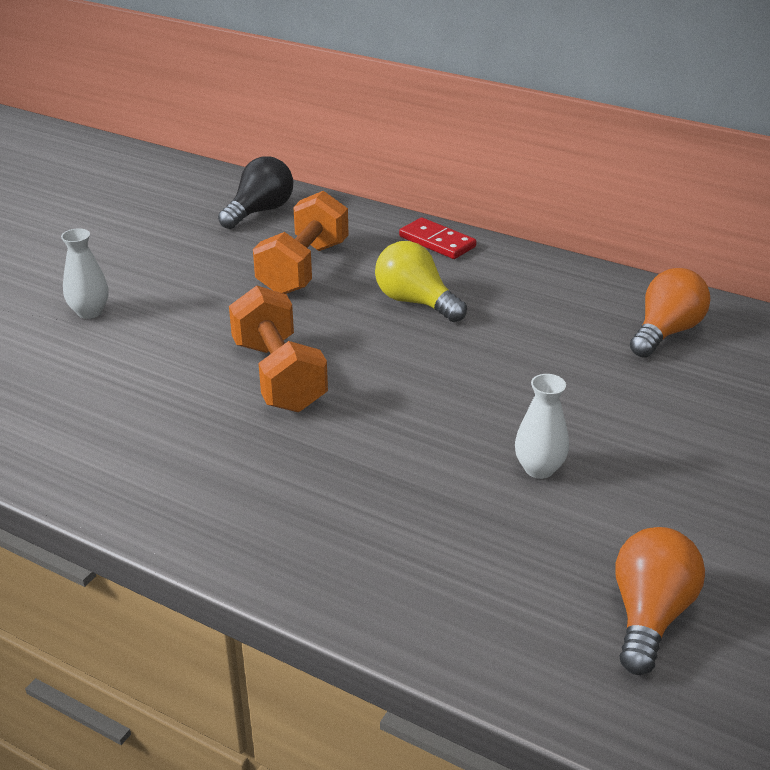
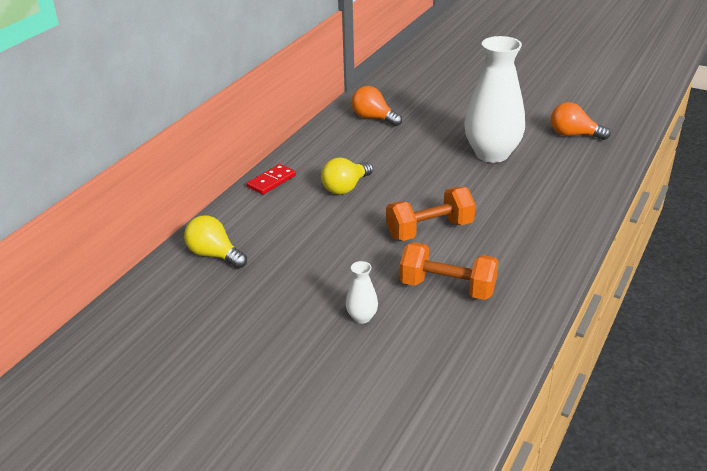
camera: 90 degrees left, 0 degrees up
black light bulb [218,156,293,229] -> yellow light bulb [184,215,247,268]
orange dumbbell [253,191,348,294] -> orange dumbbell moved to [400,242,499,300]
white vase [515,374,569,479] -> white vase [464,36,525,163], size x2.39

